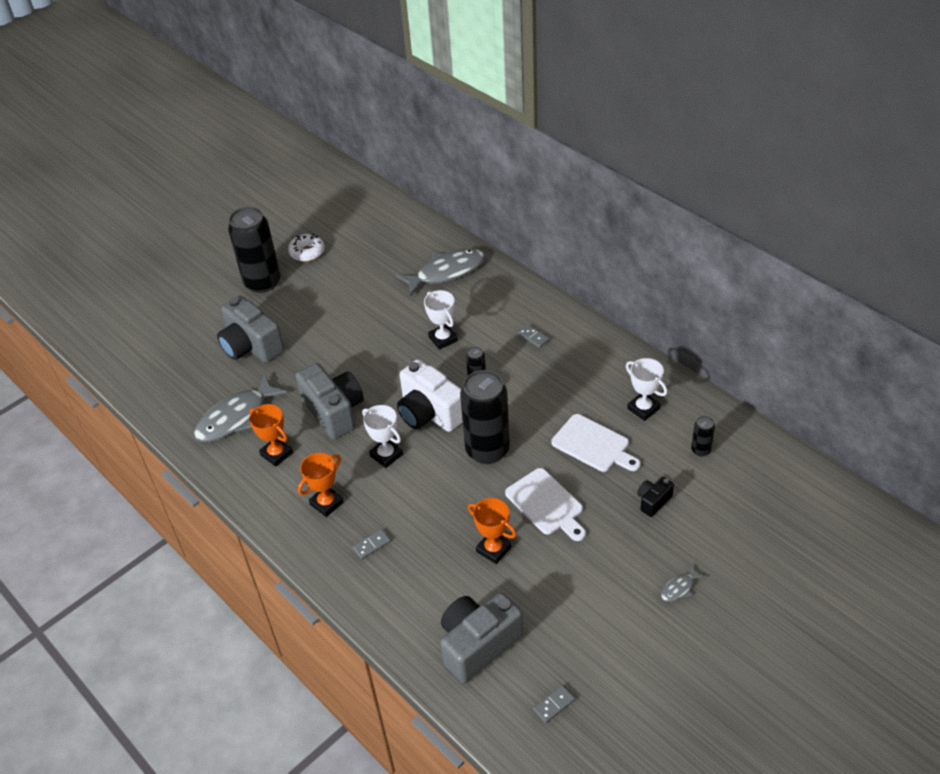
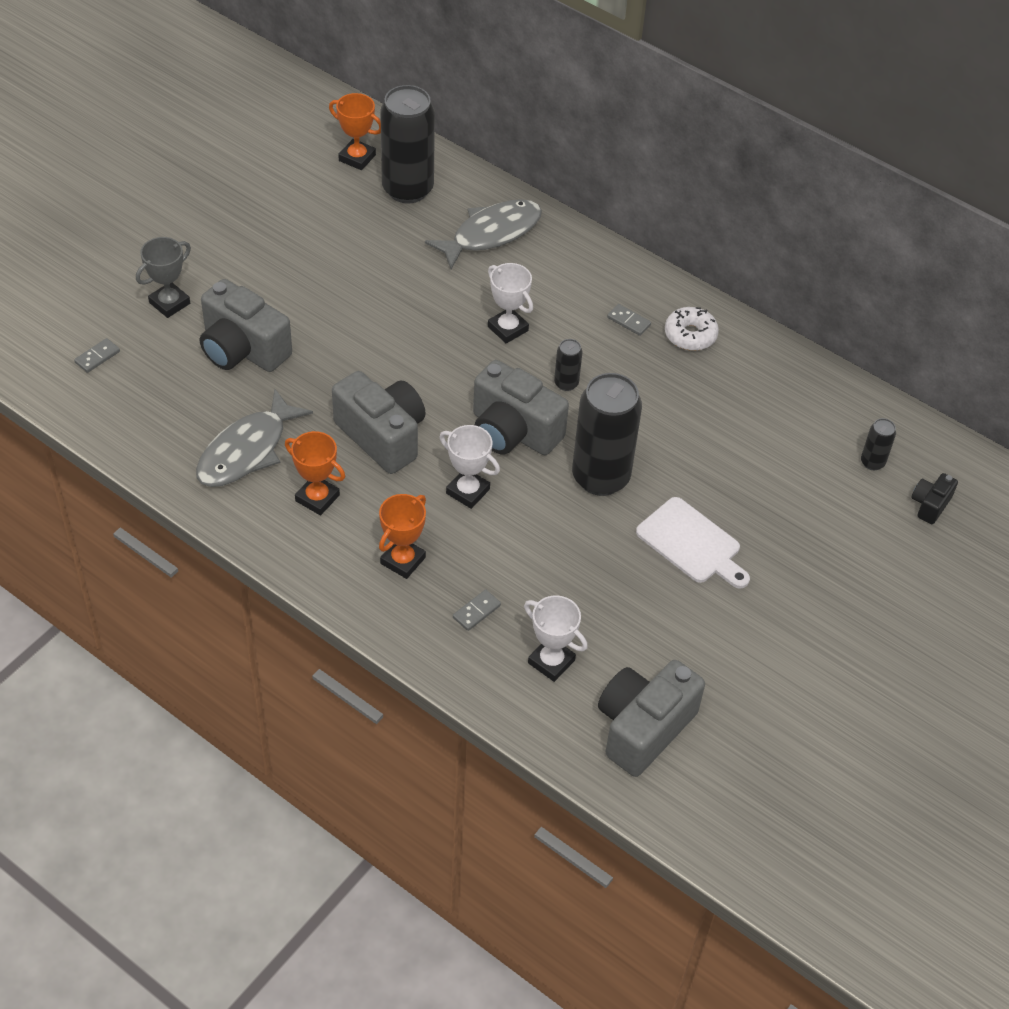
camera: 15 degrees left, 5 degrees up
black can [228,207,281,293] -> black can moved to [380,85,435,203]
white donut [288,234,325,262] -> white donut moved to [665,307,719,351]
white camera [397,359,463,432] -> grey camera [473,360,569,455]
orange trophy [468,498,517,564] -> orange trophy moved to [329,93,381,170]
grey domino [533,685,575,723] -> grey domino moved to [74,338,120,373]
white cutting board [551,414,641,472] -> none
white trophy [626,358,667,421] -> white trophy moved to [524,595,588,682]
black camera [637,477,674,517] -> black camera moved to [911,473,958,524]
grey fish [661,565,706,602] -> none
none -> grey trophy [136,237,191,318]

